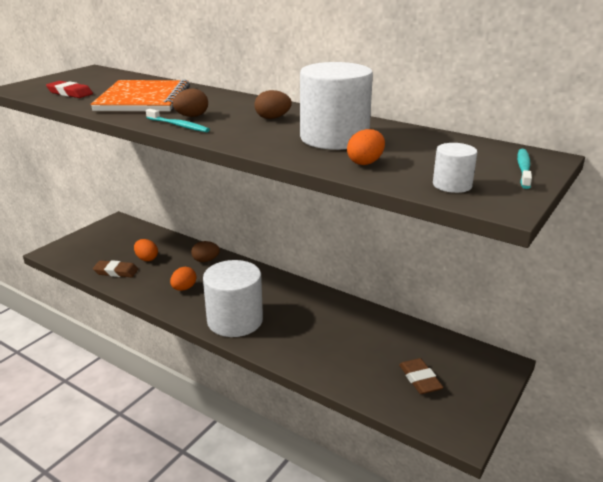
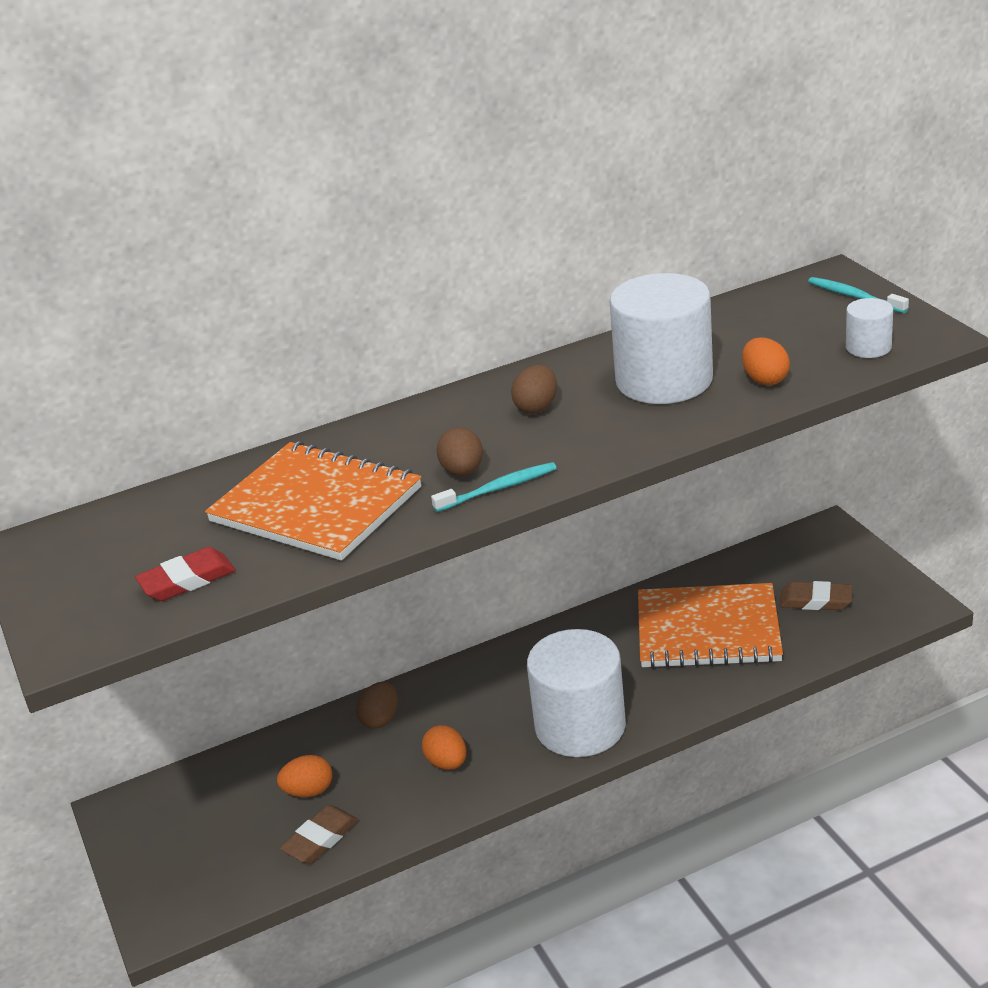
camera: 55 degrees left, 5 degrees up
none -> orange notebook [638,583,783,668]

